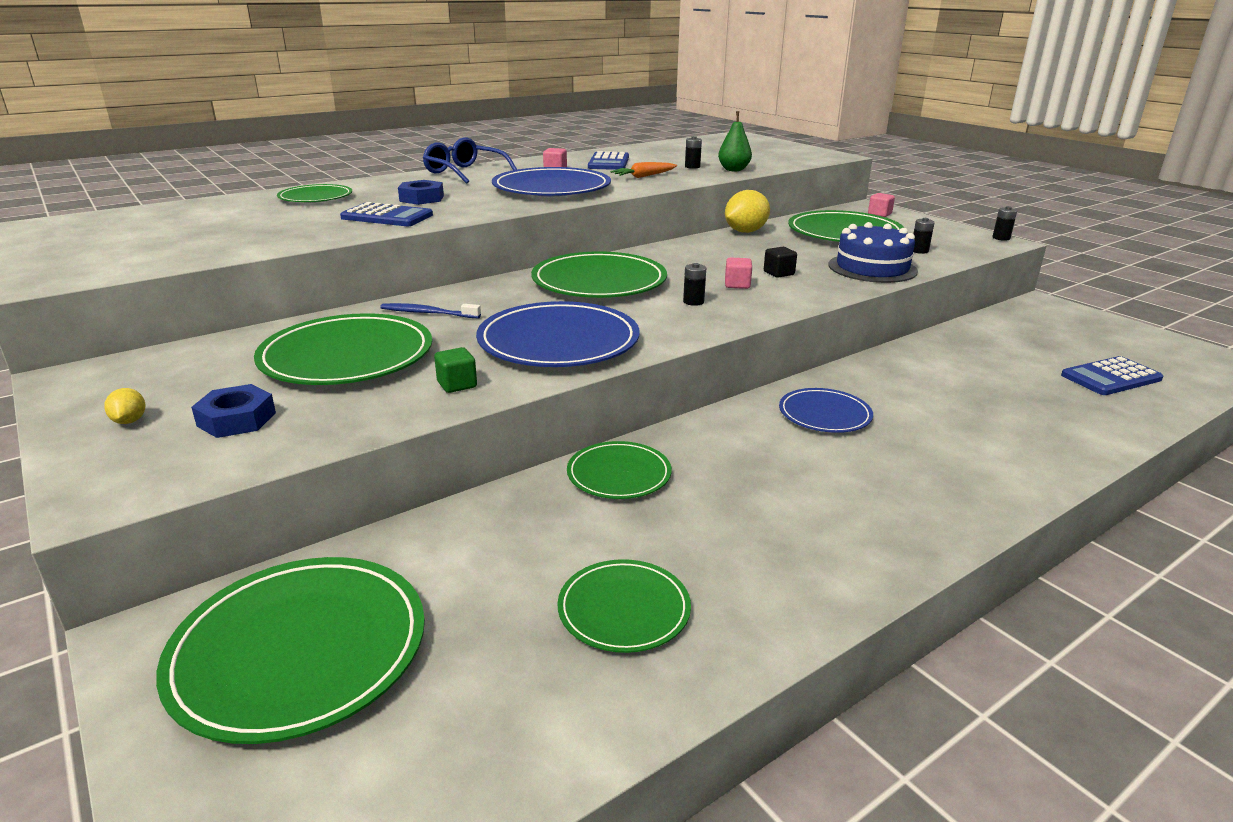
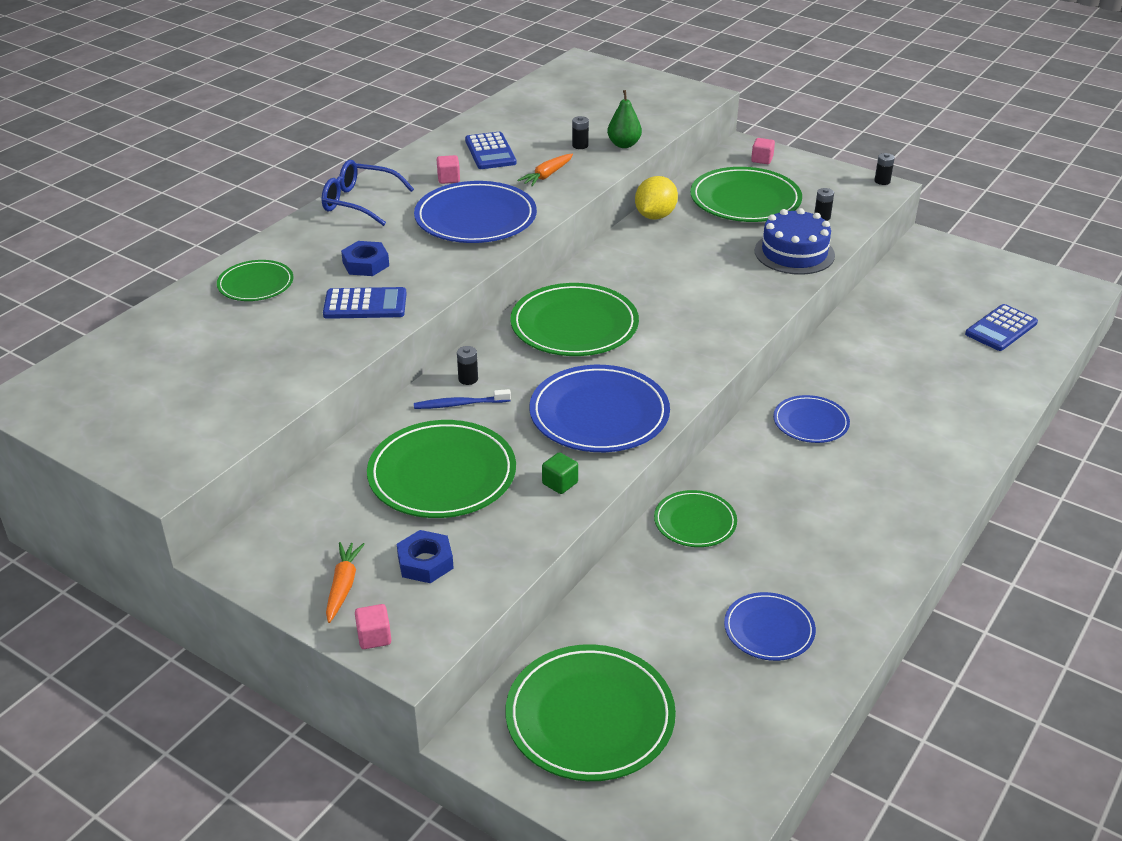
camera: 20 degrees left, 10 degrees up
yellow lemon [104,388,145,424] -> orange carrot [326,542,365,623]
green plate [557,559,691,653] -> blue plate [724,592,816,661]
black battery [683,263,706,306] -> black battery moved to [457,346,478,385]
pink cube [725,257,752,289] -> pink cube moved to [355,604,391,649]
black cube [764,247,797,278] -> none

